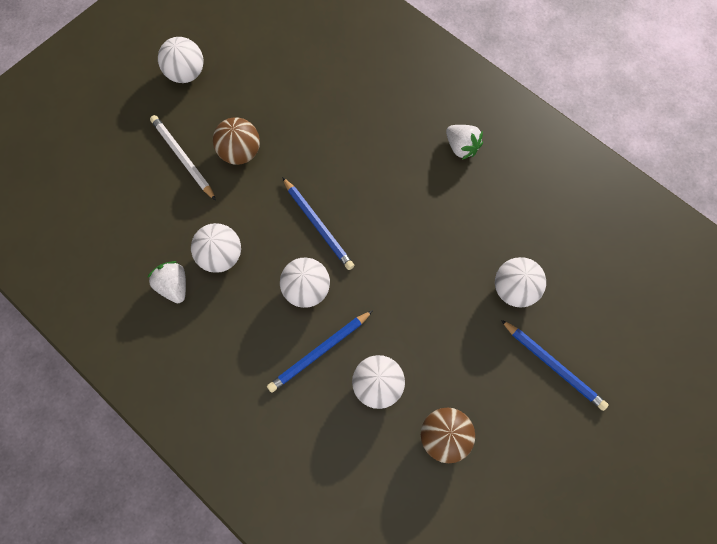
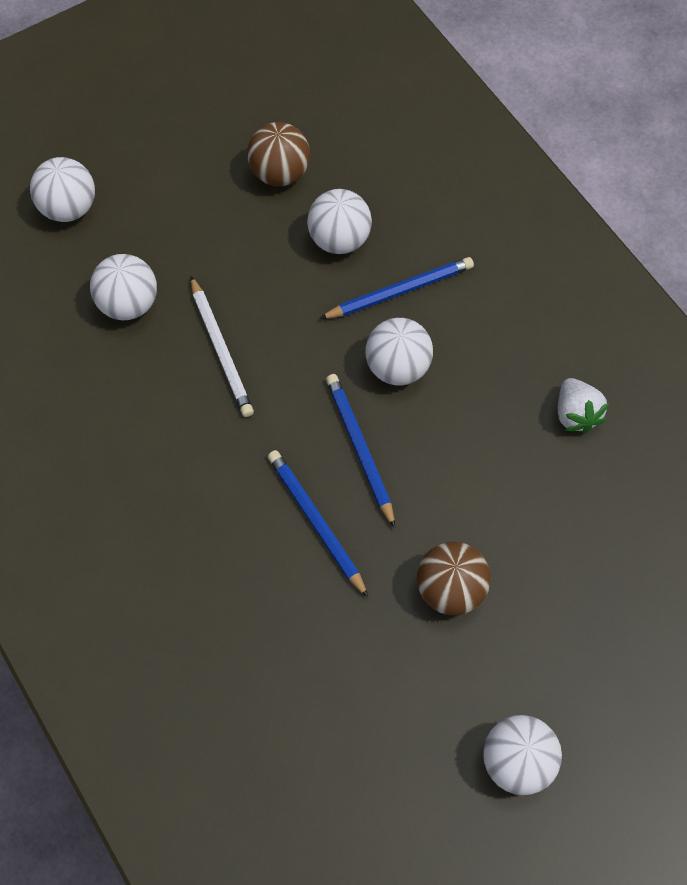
camera: 165 degrees left, 5 degrees down
white pencil [150,115,216,201] -> white pencil moved to [191,276,254,417]
white ball [191,223,241,273] -> white ball moved to [30,157,95,222]
white strawberry [446,125,483,160] -> none
blue pencil [501,320,609,411] -> blue pencil moved to [268,450,368,598]

